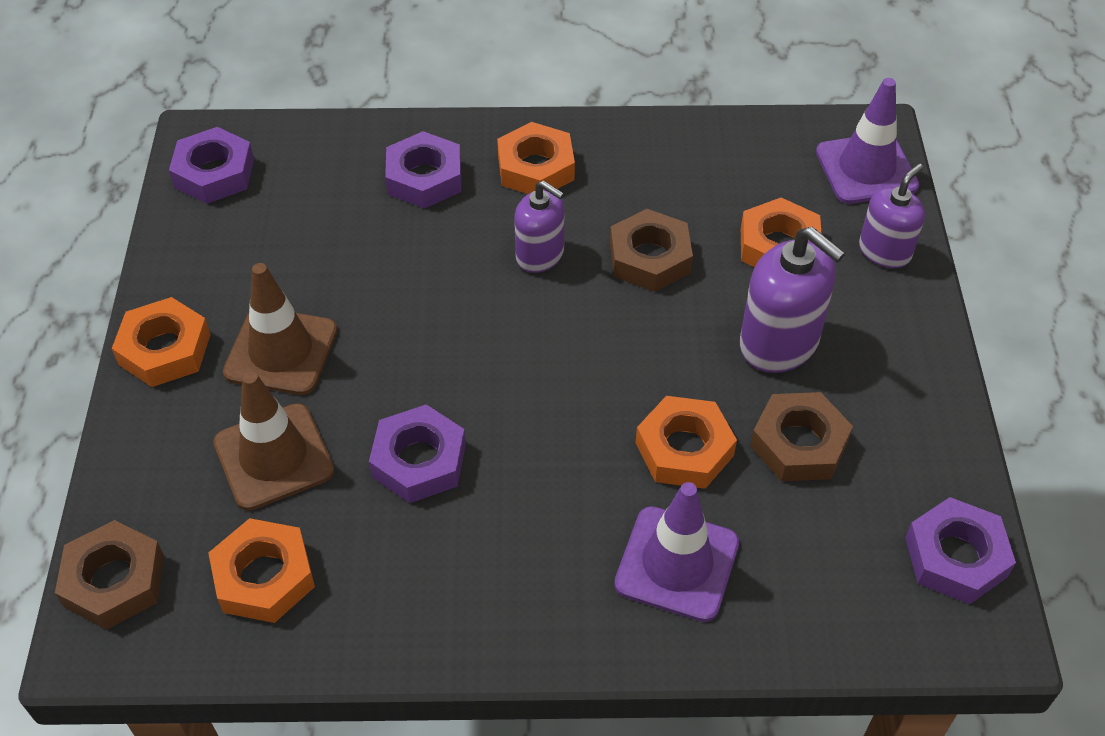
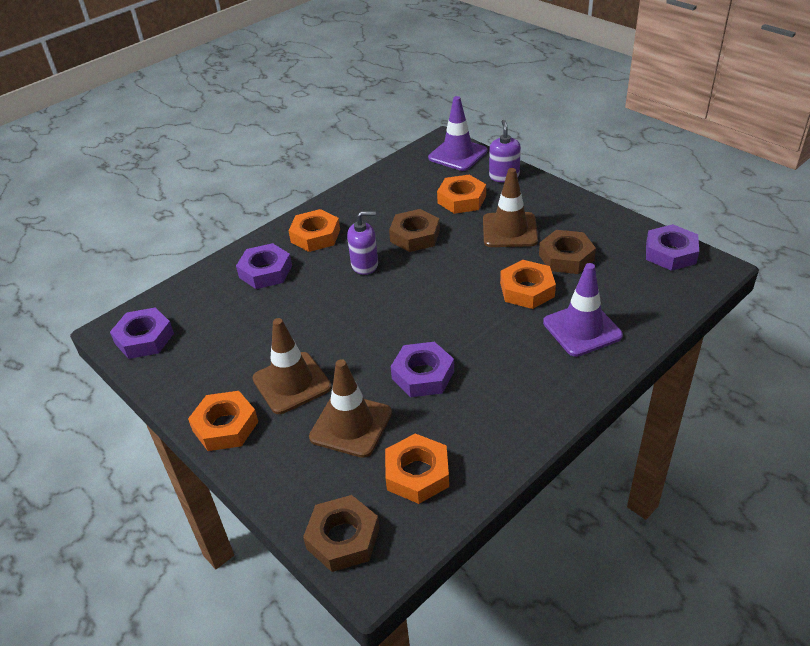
camera: 40 degrees left, 10 degrees down
purple soap dispenser [740,227,845,373] -> brown traffic cone [483,168,538,247]

